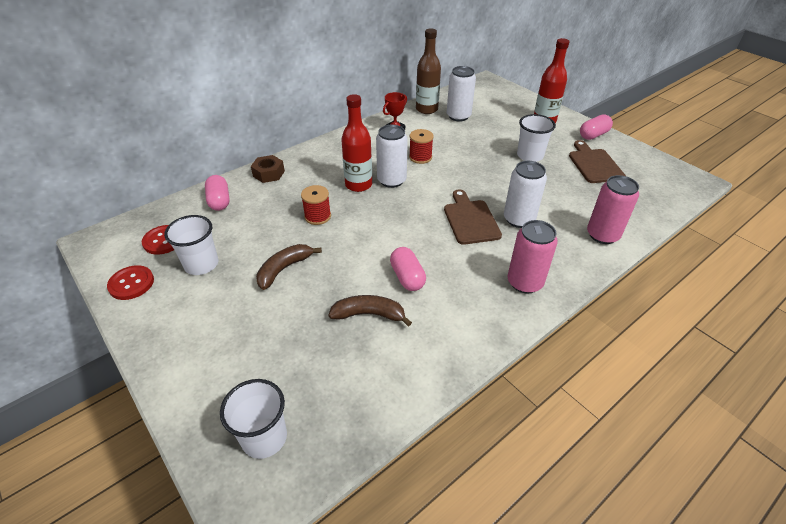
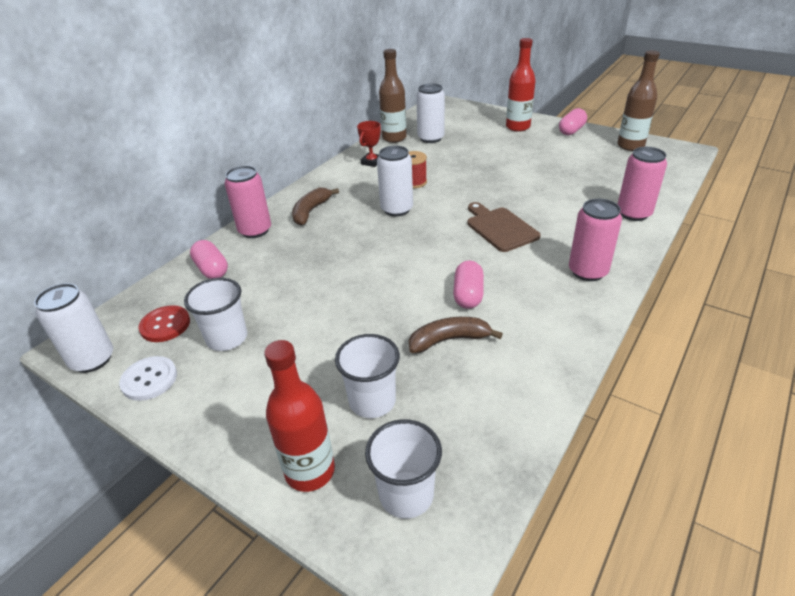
camera: 15 degrees left, 5 degrees down
red button [107,265,154,300] -> white button [119,356,177,401]
brown nut [251,155,285,183] -> pink can [225,166,271,238]
brown banana [256,244,322,290] -> brown banana moved to [292,188,339,225]
red spool [301,185,331,225] -> none
red bottle [341,94,372,192] -> red bottle moved to [264,340,335,492]
pink capsule [390,247,426,291] -> pink capsule turned 45 degrees clockwise [453,260,484,309]
white can [504,161,547,228] -> white can moved to [34,283,113,373]
white cup [517,114,556,162] -> white cup moved to [335,334,400,418]
brown cutting board [569,140,626,183] -> none
none -> brown bottle [617,50,660,151]

